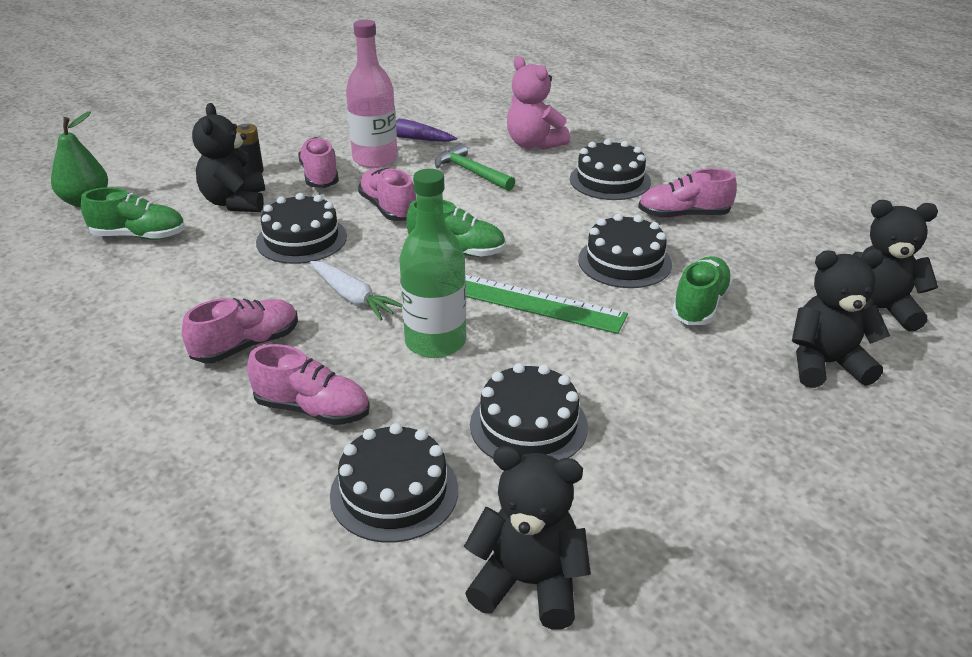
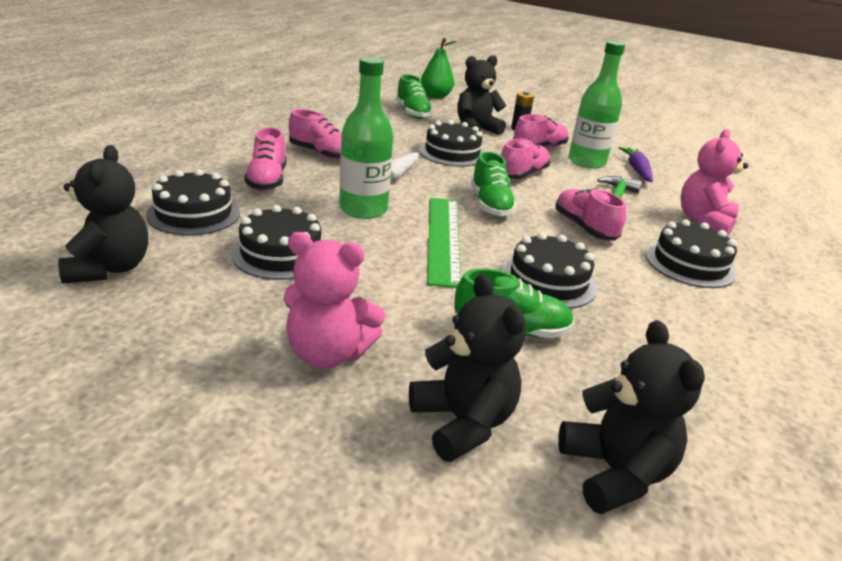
camera: 65 degrees right, 5 degrees down
pink bottle [346,20,398,168] -> green bottle [569,41,625,169]
pink shoe [638,168,737,218] -> pink shoe moved to [555,188,626,240]
none -> pink teddy bear [284,232,386,368]

